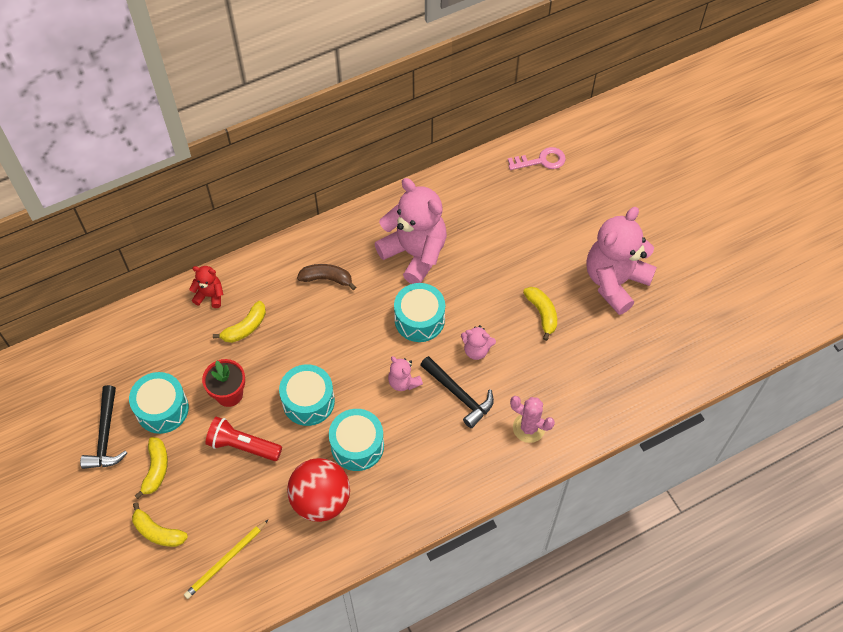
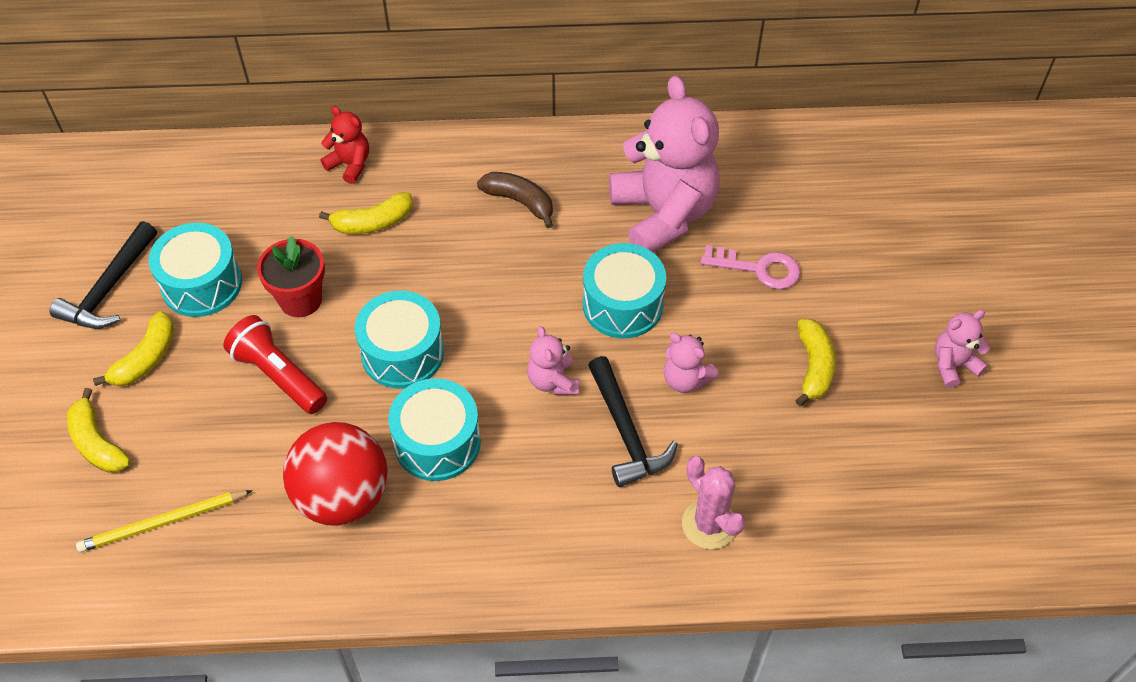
camera: 25 degrees right, 5 degrees down
pink key [508,147,566,170] -> pink key moved to [701,245,800,289]
pink teddy bear [587,207,657,315] -> pink teddy bear [935,310,990,388], size x0.46

